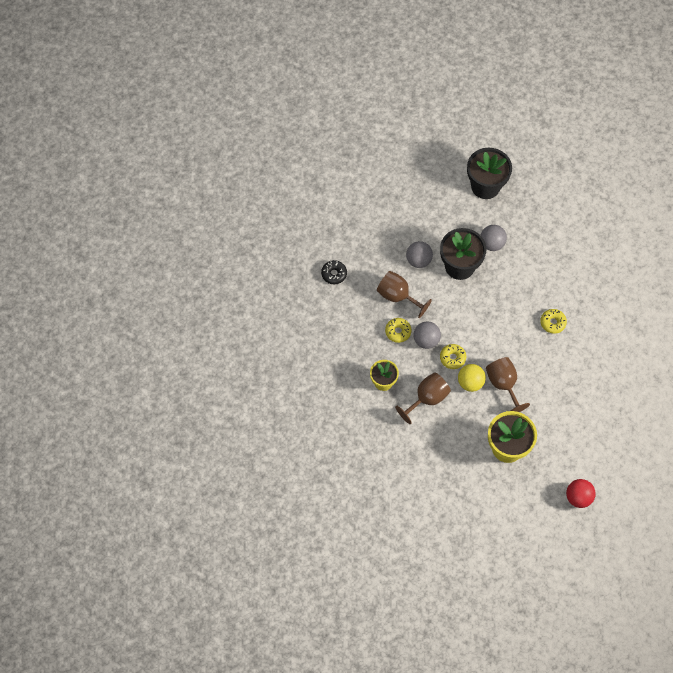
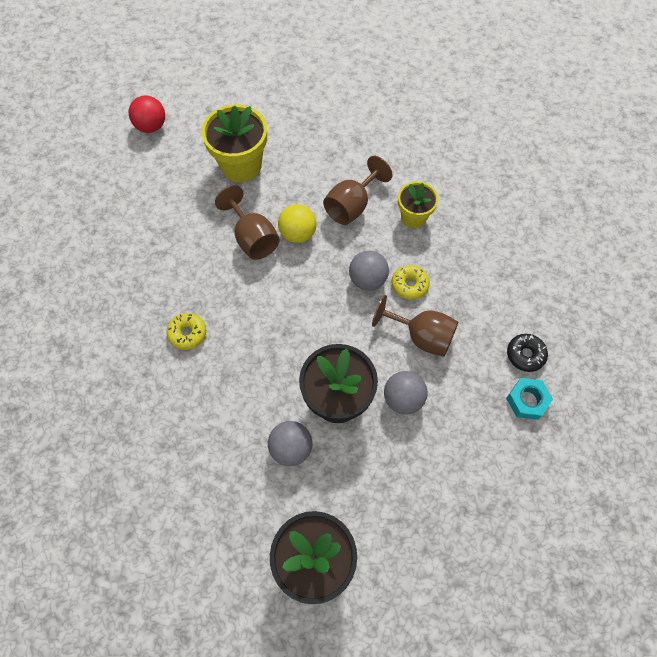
camera: 170 degrees right, 0 degrees up
yellow donut [440,344,466,369] -> none
none -> turquoise nut [506,378,553,420]

